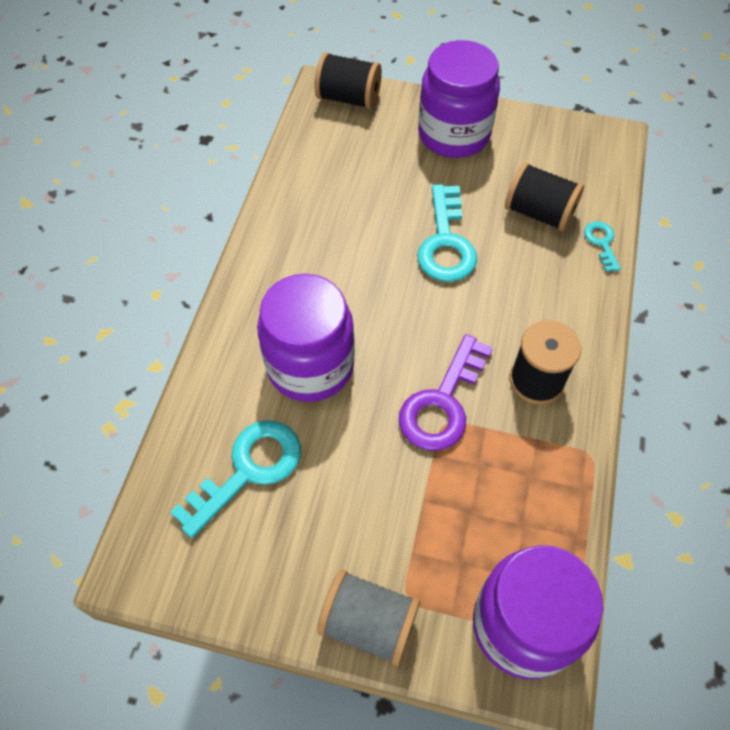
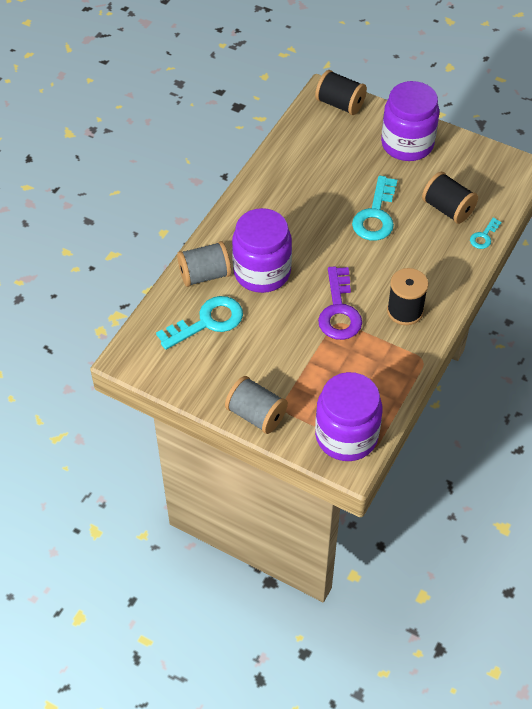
camera: 15 degrees right, 5 degrees down
purple key [399,334,493,451] -> purple key turned 45 degrees counterclockwise [318,267,362,340]
turquoise key [584,221,621,272] -> turquoise key turned 150 degrees counterclockwise [470,218,502,249]
none -> grey spool [177,241,231,287]

